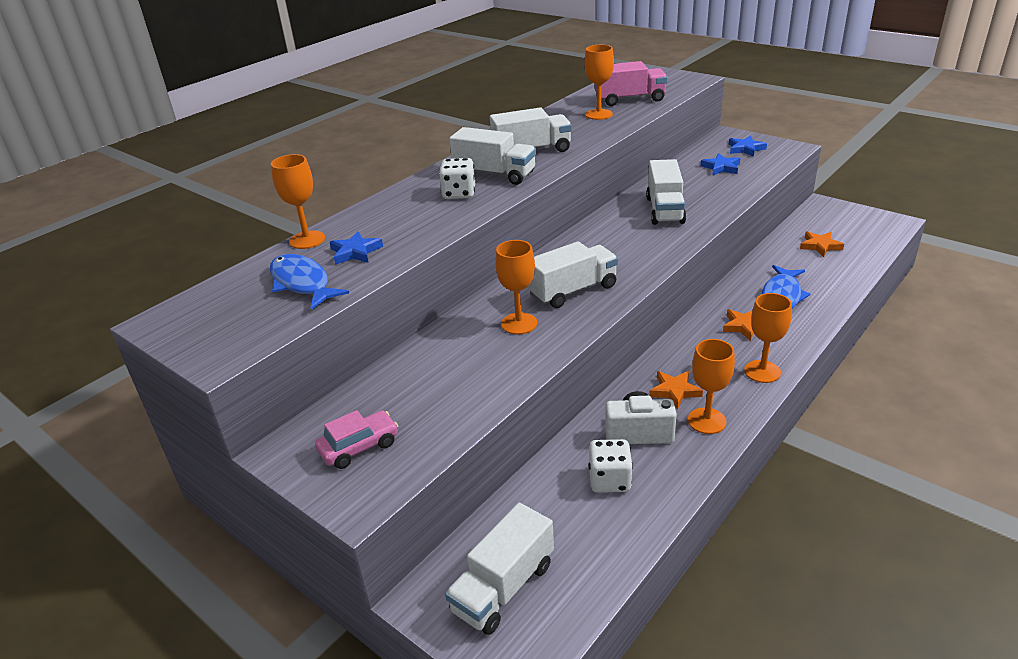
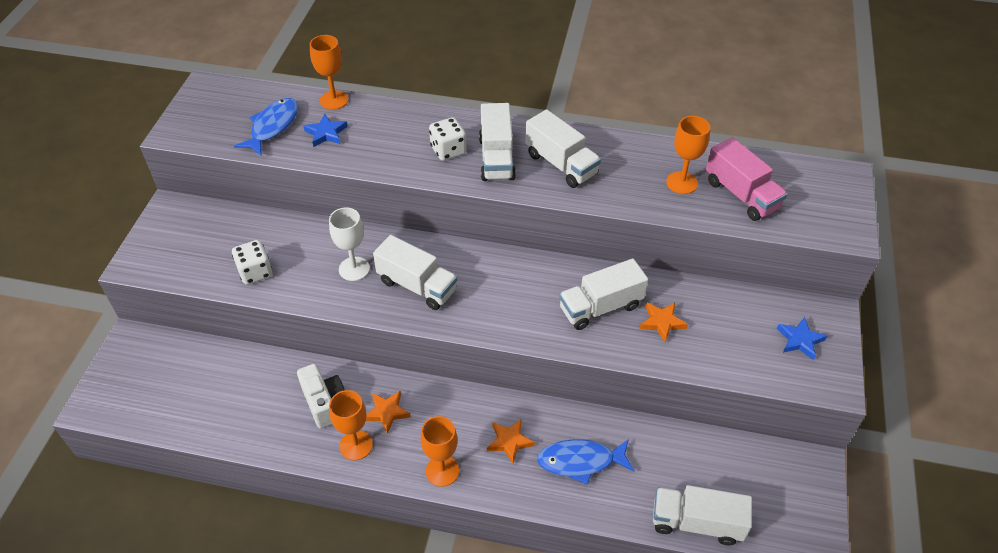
camera: 60 degrees right, 15 degrees up
pink car [315,410,398,469] -> none
white truck [445,503,554,635] -> white truck moved to [653,485,752,545]
orange goblet [495,240,537,335] -> white goblet [329,207,370,281]
white dice [589,439,633,493] -> white dice moved to [232,240,272,285]
blue star [701,153,741,175] -> none
orange star [800,231,844,257] -> orange star moved to [640,302,688,343]

